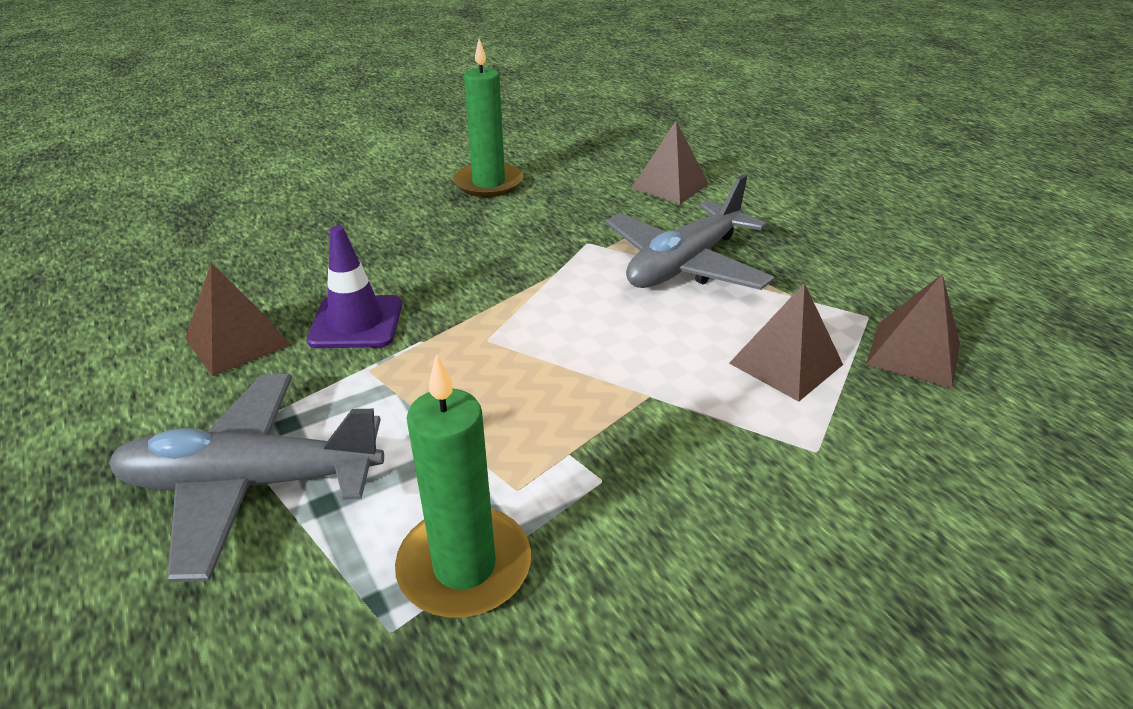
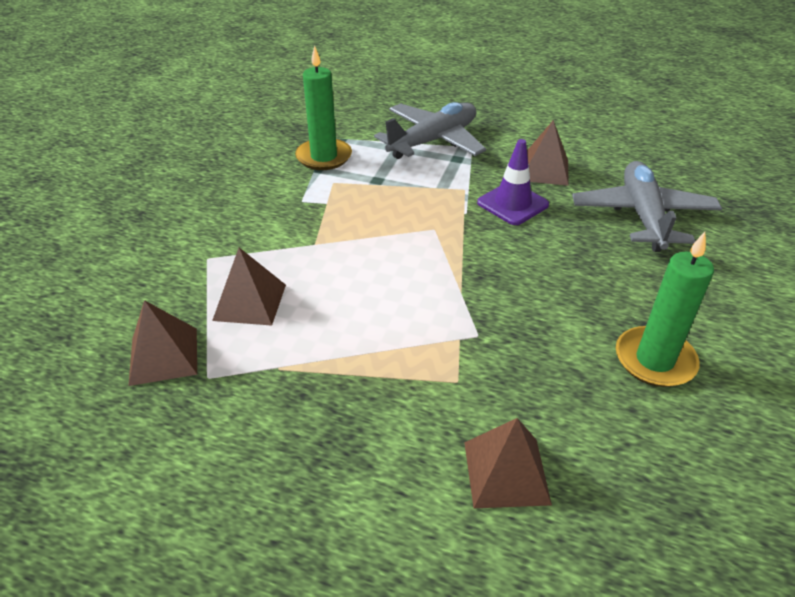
camera: 140 degrees right, 5 degrees up
grey plane [605,174,775,290] -> grey plane moved to [572,161,722,252]

